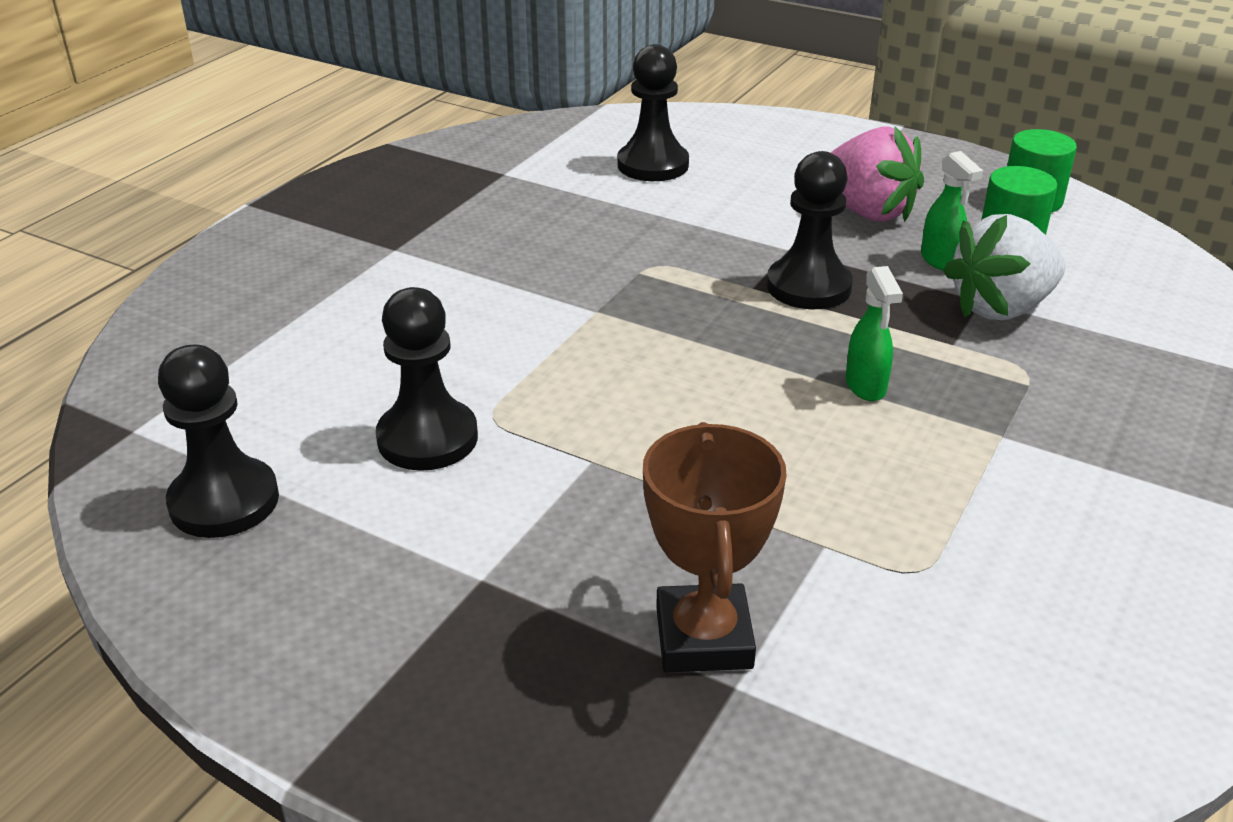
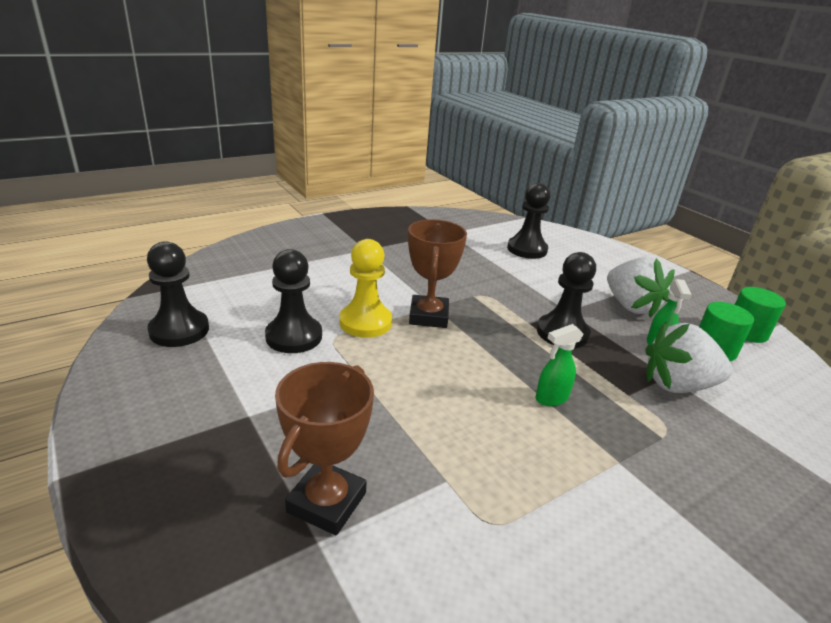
camera: 25 degrees right, 5 degrees down
pink strawberry [831,127,924,222] -> white strawberry [607,257,675,318]
green spray bottle [845,266,903,401] -> green spray bottle turned 45 degrees clockwise [535,324,583,406]
none -> yellow pawn [339,239,392,338]
none -> brown trophy [408,219,467,328]

